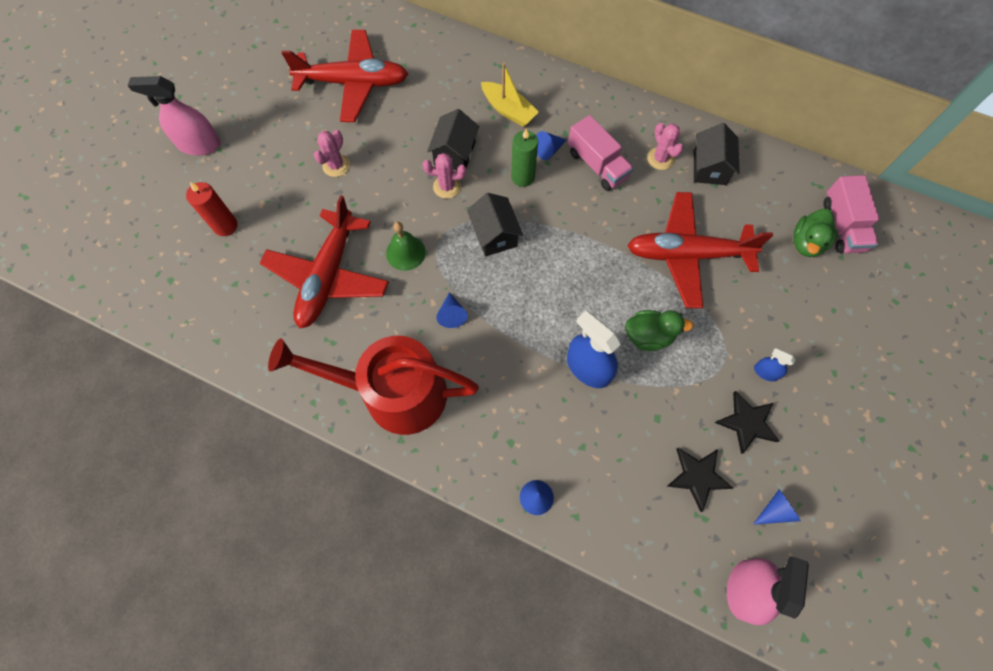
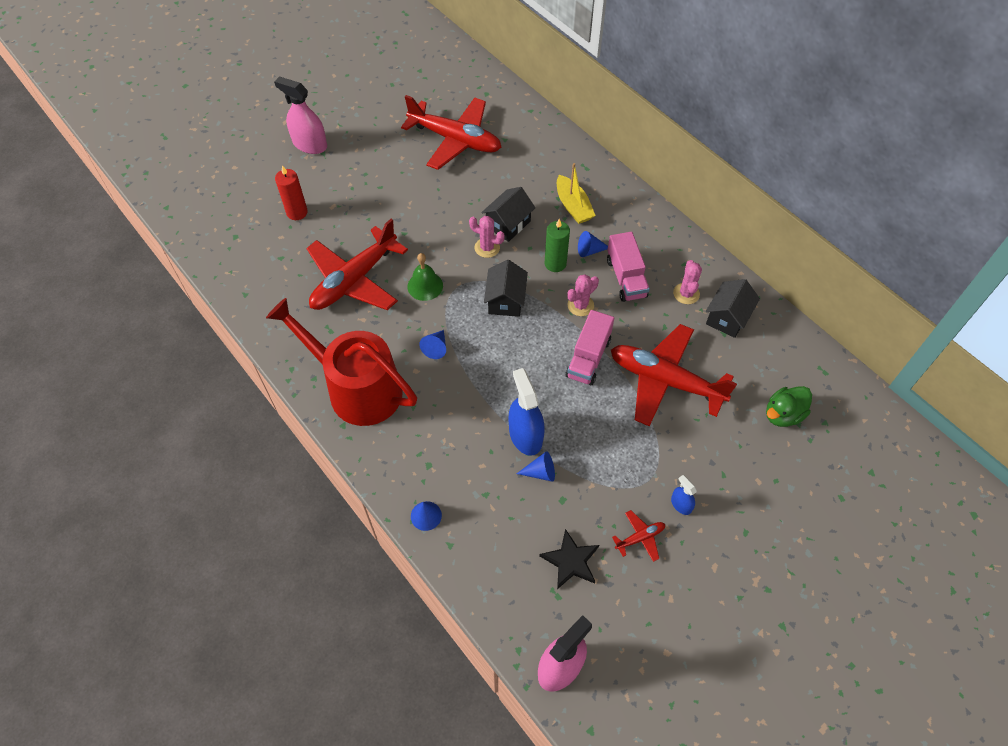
camera: 25 degrees right, 10 degrees down
pink cactus [314,130,350,177] -> pink cactus moved to [567,274,599,316]
green duck [625,310,693,351] -> none
black star [715,391,779,454] -> red plane [612,510,665,562]
blue cone [753,489,801,525] -> blue cone moved to [516,451,555,482]
pink truck [823,175,879,253] -> pink truck moved to [566,310,614,385]

